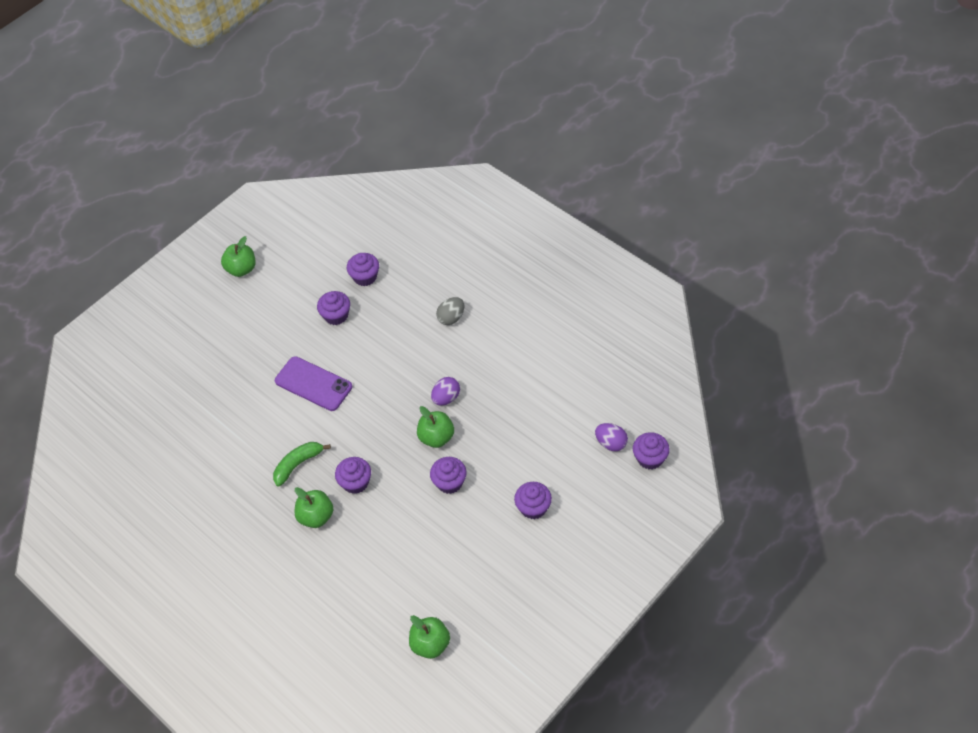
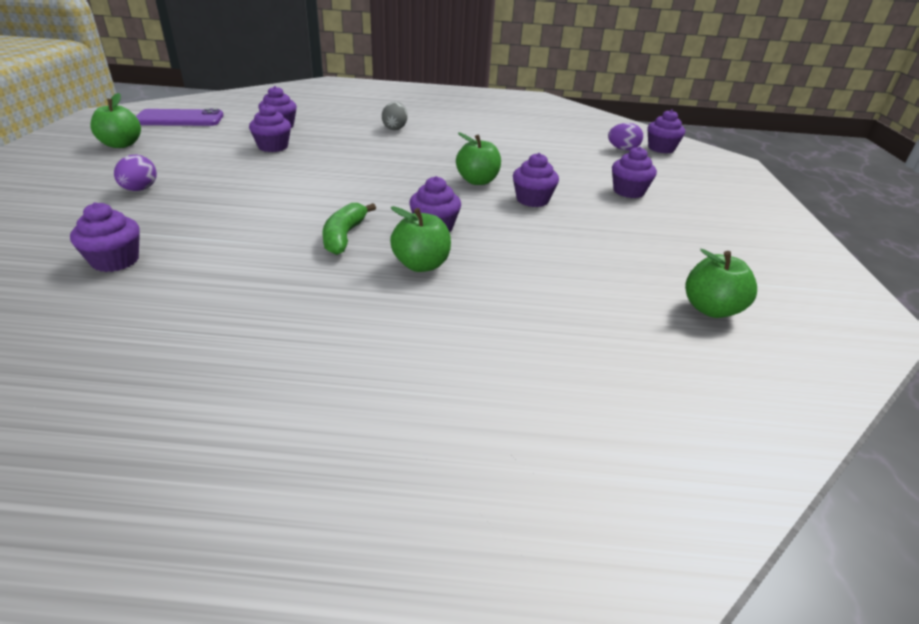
camera: 45 degrees left, 20 degrees down
purple phone [275,356,352,411] -> purple phone moved to [136,109,223,126]
purple egg [431,377,460,405] -> purple egg moved to [114,155,157,191]
none -> purple cupcake [70,202,140,272]

